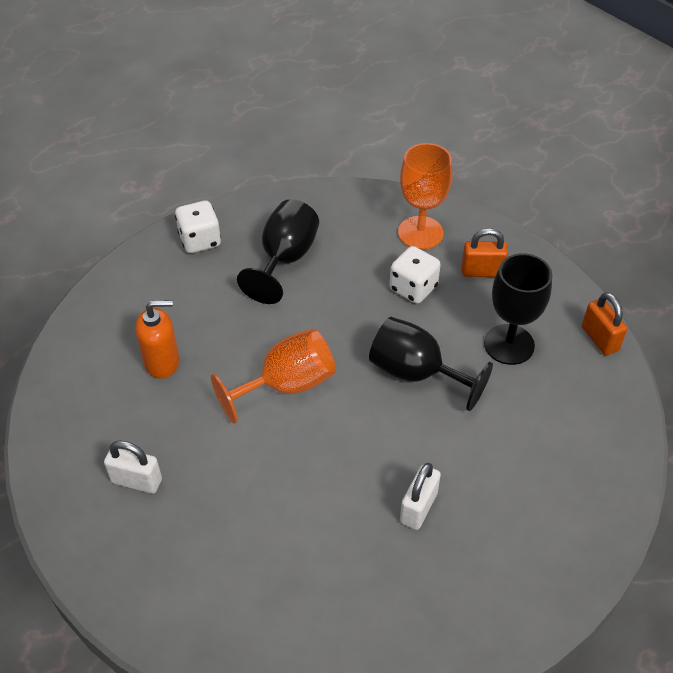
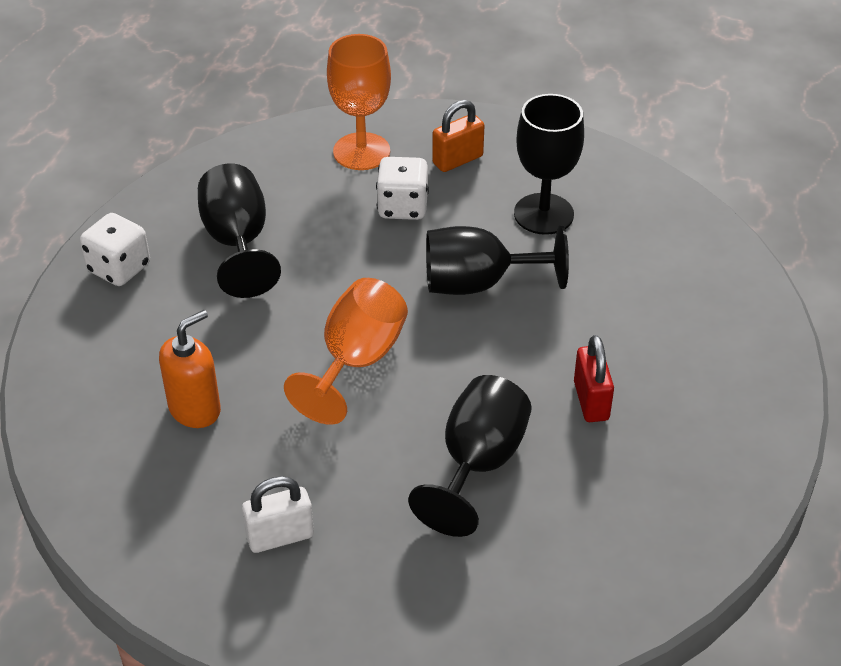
camera: 35 degrees left, 5 degrees down
white padlock [400,463,441,530] -> red padlock [574,335,614,422]
orange padlock [582,292,627,355] -> none
none -> black goblet [408,375,532,537]

